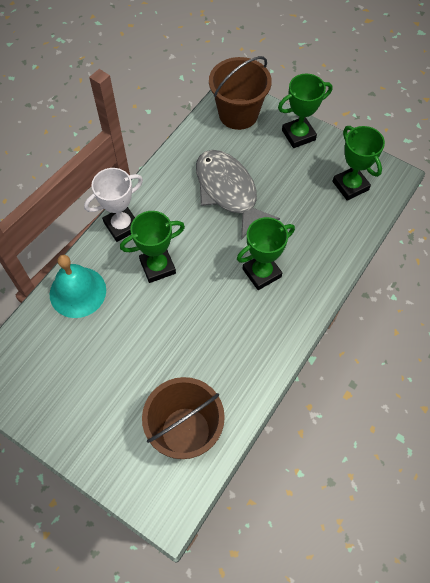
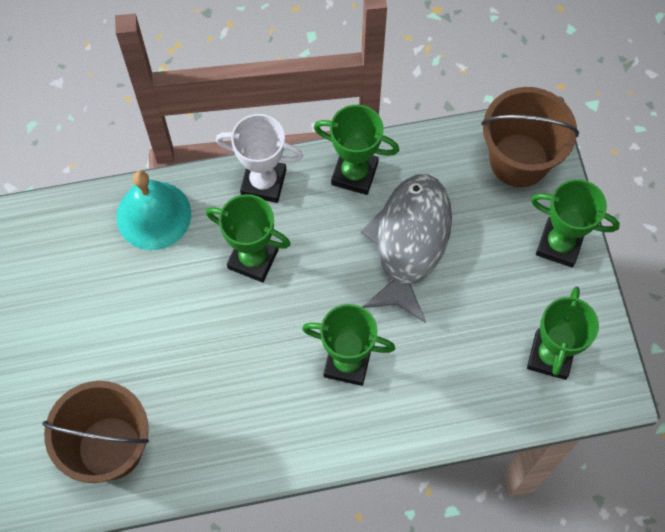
camera: 45 degrees right, 5 degrees up
none -> green trophy [314,105,399,195]

